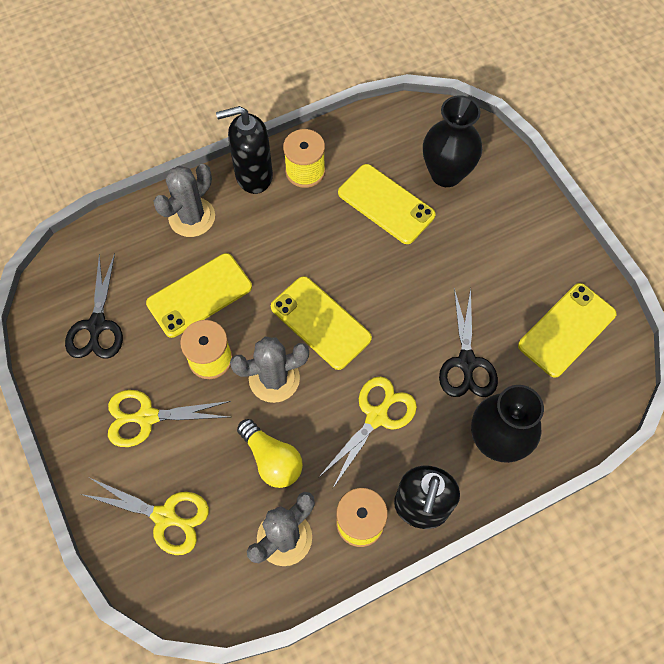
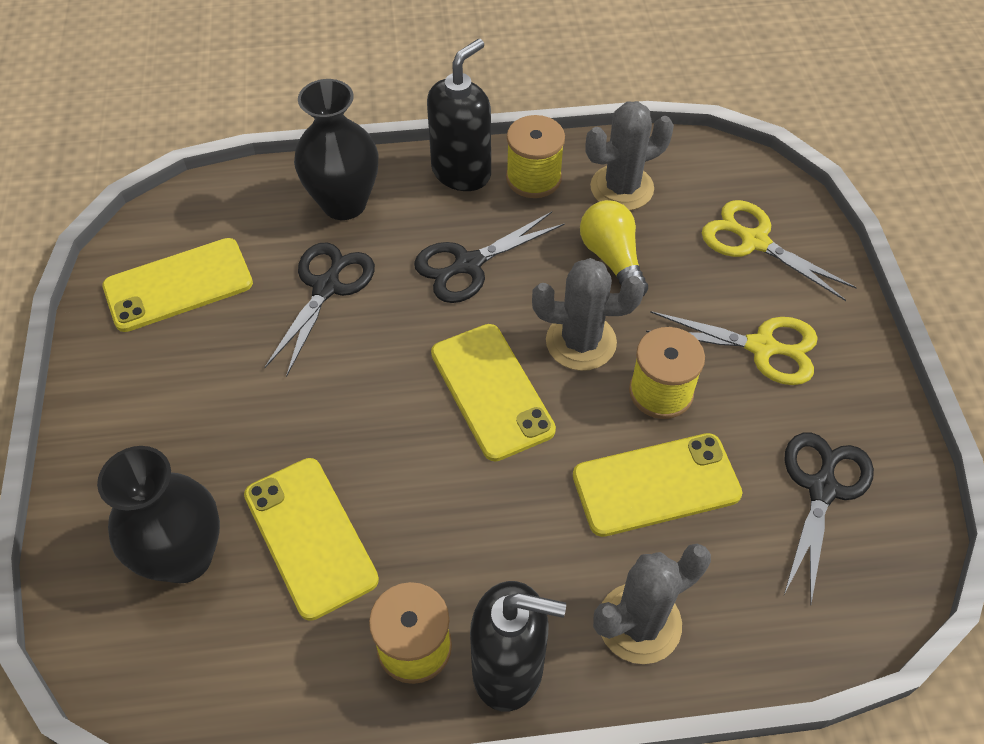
camera: 160 degrees left, 10 degrees down
yellow scissors [318,376,417,488] -> black scissors [414,212,565,303]

